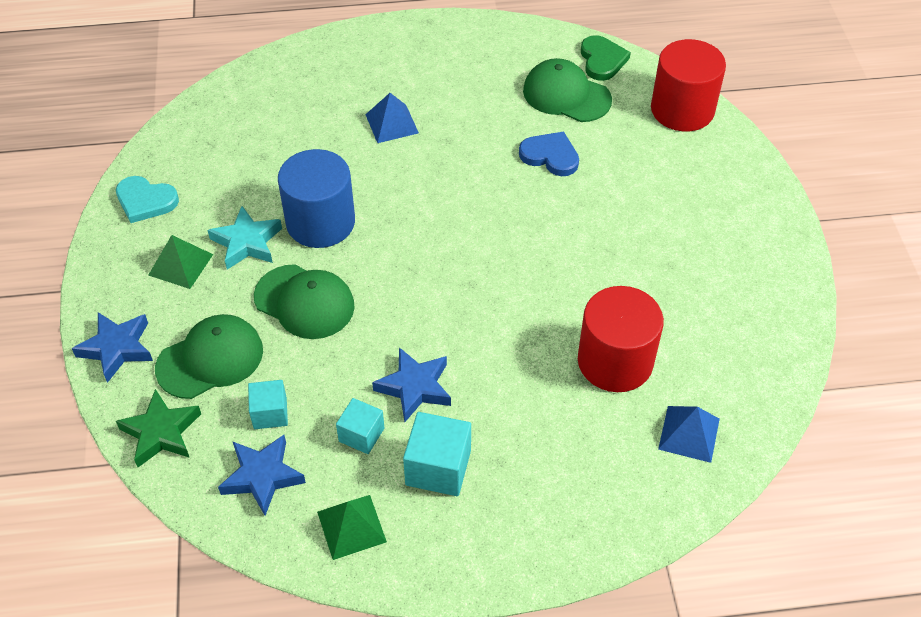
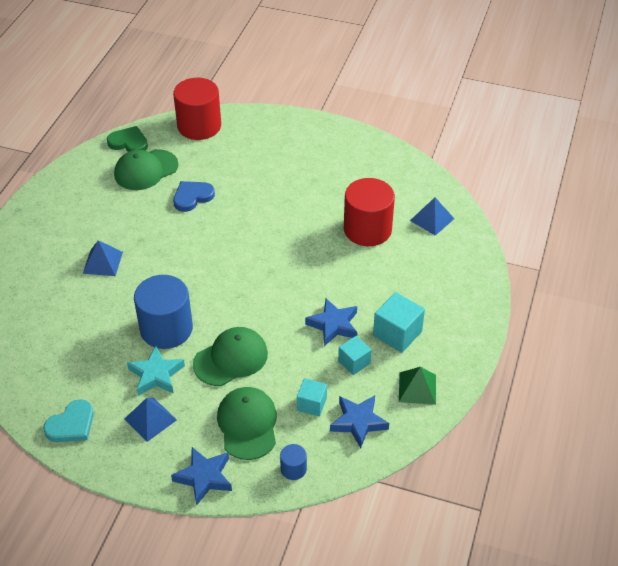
camera: 65 degrees left, 5 degrees down
green star [116,389,201,467] -> blue cylinder [280,444,307,480]
green pyramid [148,235,213,289] -> blue pyramid [125,398,177,442]

